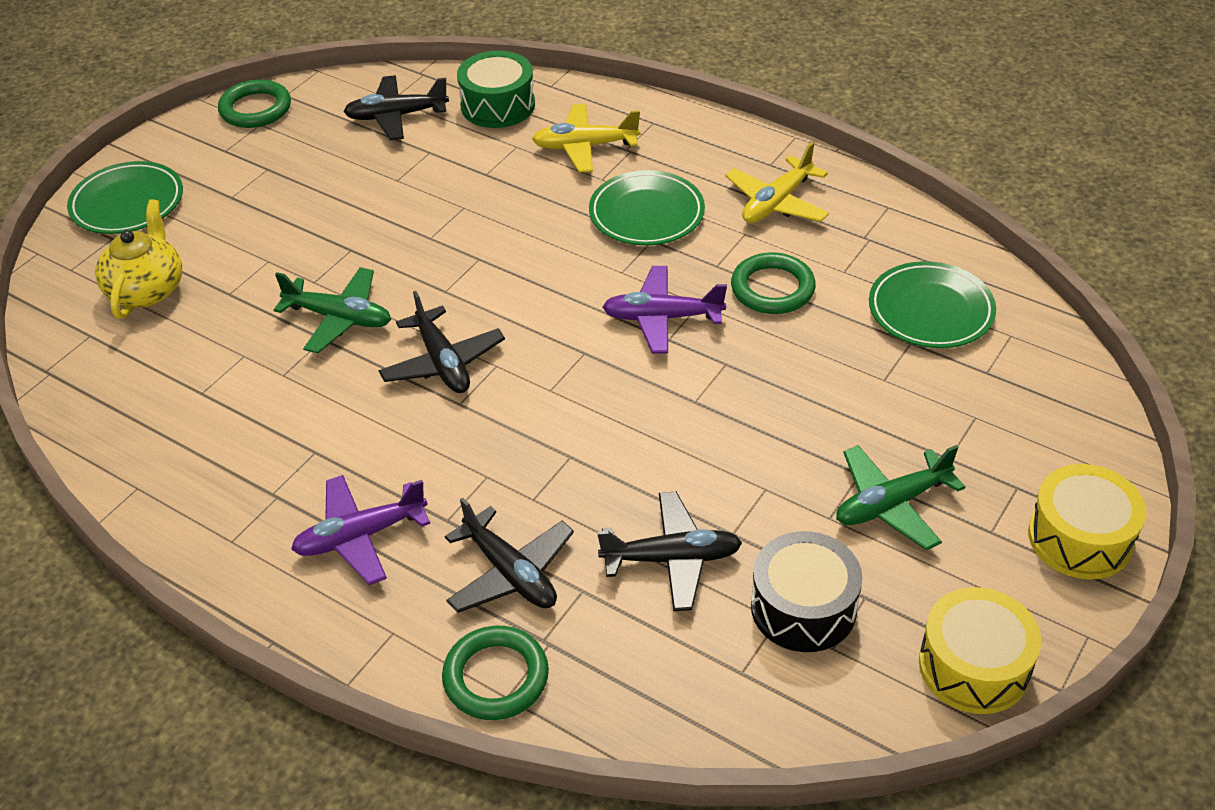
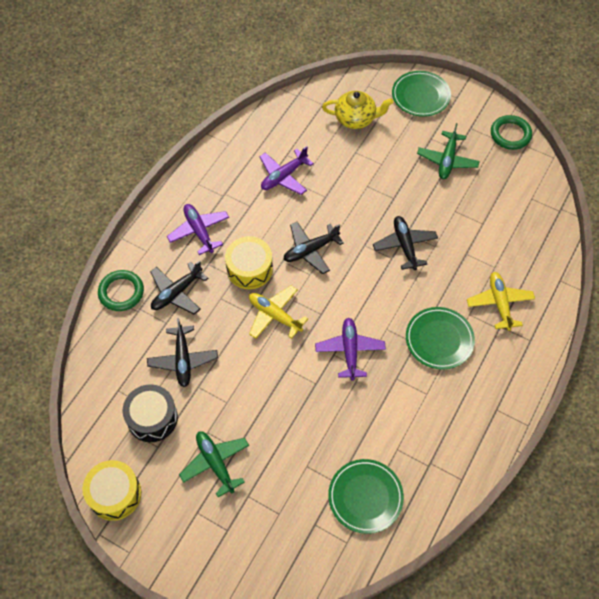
camera: 85 degrees right, 15 degrees up
green plane [274,267,391,353] -> green plane moved to [417,123,480,179]
black plane [343,75,449,140] -> black plane moved to [373,216,438,270]
green drum [457,51,535,128] -> none
yellow plane [725,142,829,223] -> yellow plane moved to [249,286,308,339]
green ring [731,252,816,314] -> none
yellow drum [1028,464,1146,580] -> yellow drum moved to [225,236,273,289]
none -> purple plane [259,146,314,195]

